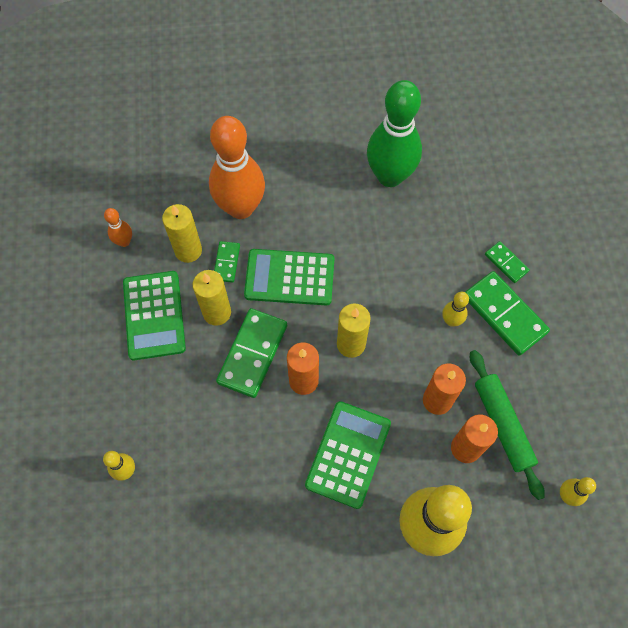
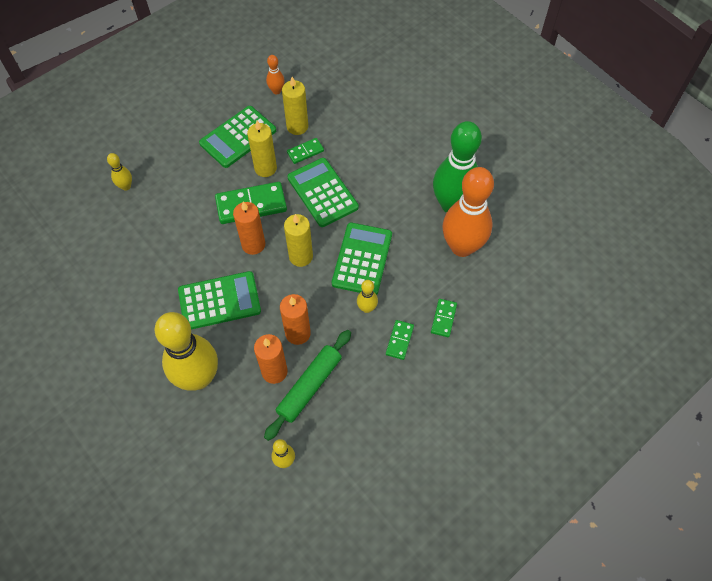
camera: 55 degrees right, 5 degrees down
orange bowling pin [209,116,265,219] -> orange bowling pin moved to [443,167,494,257]
green domino [465,271,550,356] -> green domino [386,320,414,360], size x0.53
none -> green calculator [332,223,392,295]

